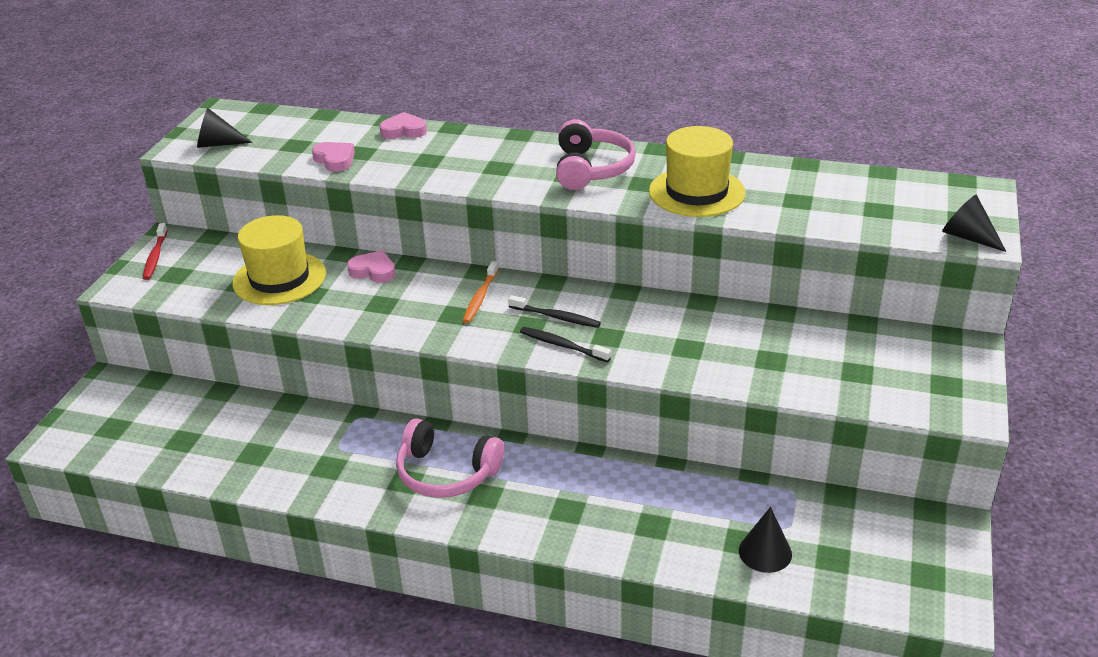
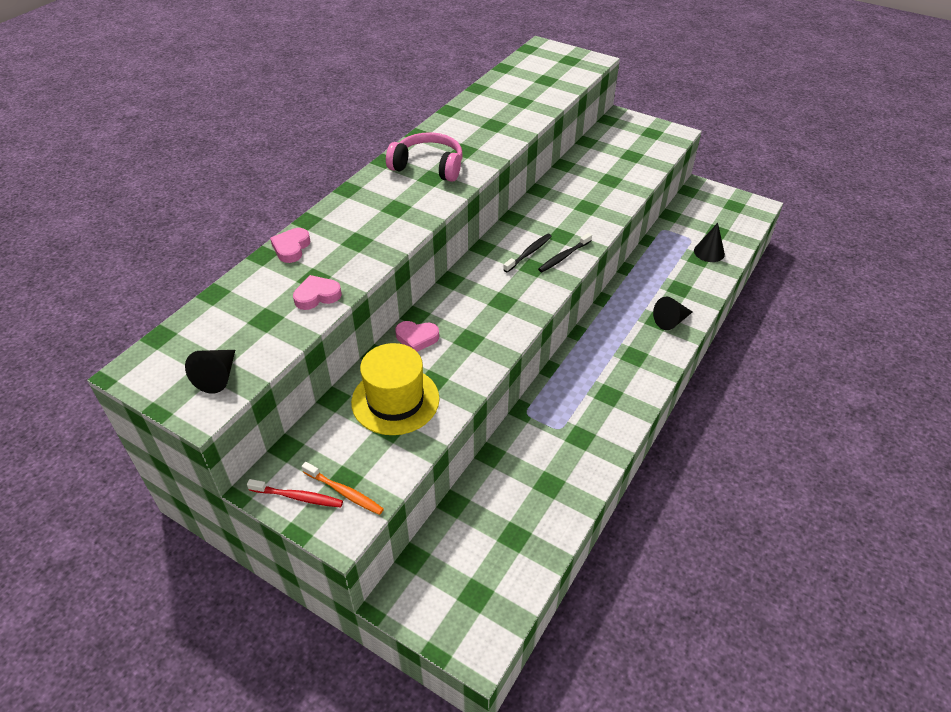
camera: 75 degrees left, 10 degrees up
pink heart [347,250,396,283] -> pink heart turned 120 degrees counterclockwise [395,321,439,352]
pink headphones [396,418,504,498] -> none
orange toothbrush [463,261,499,323] -> orange toothbrush moved to [301,462,384,515]
yellow hat [649,126,746,217] -> none
black cone [942,194,1007,252] -> black cone moved to [653,297,692,330]

